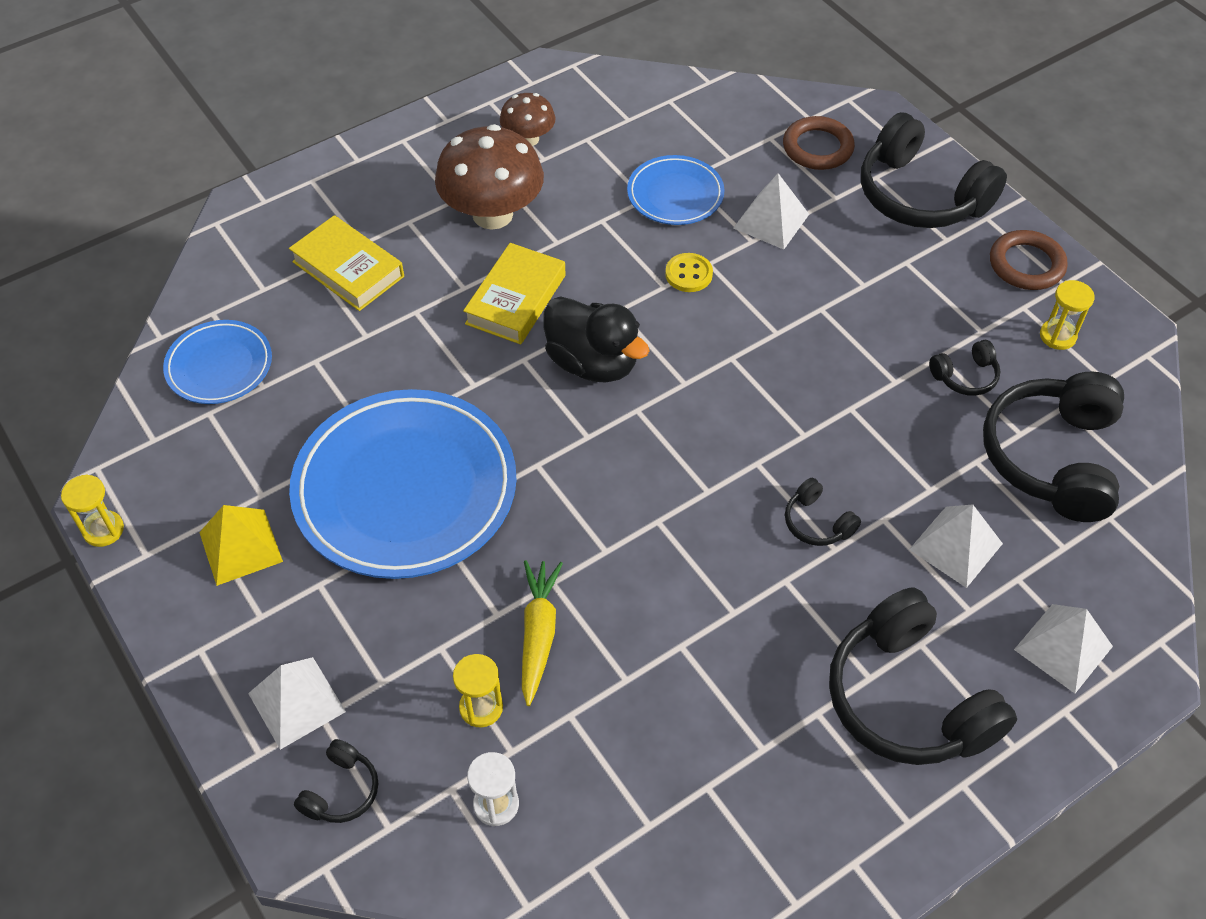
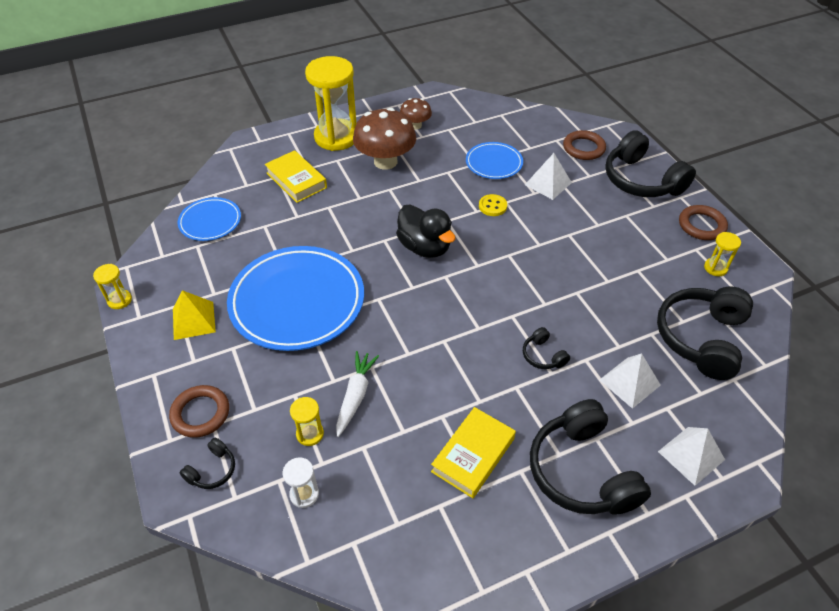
camera: 10 degrees right, 5 degrees down
white pyramid [248,657,346,750] -> brown ring [169,385,229,438]
yellow book [463,243,566,344] -> yellow book moved to [431,407,516,498]
yellow carrot [522,560,563,706] -> white carrot [336,351,379,437]
black headphones [929,340,1001,396] -> none
none -> yellow hourglass [305,56,357,151]

